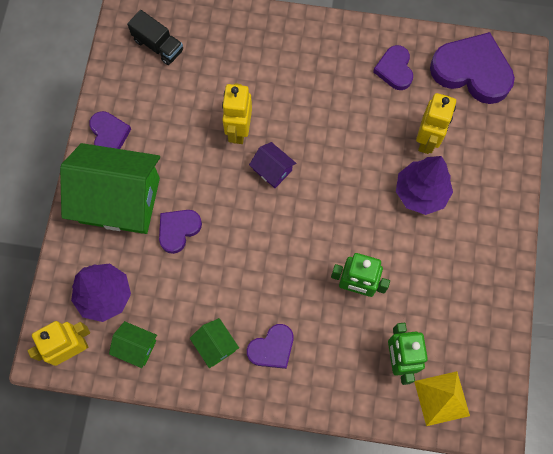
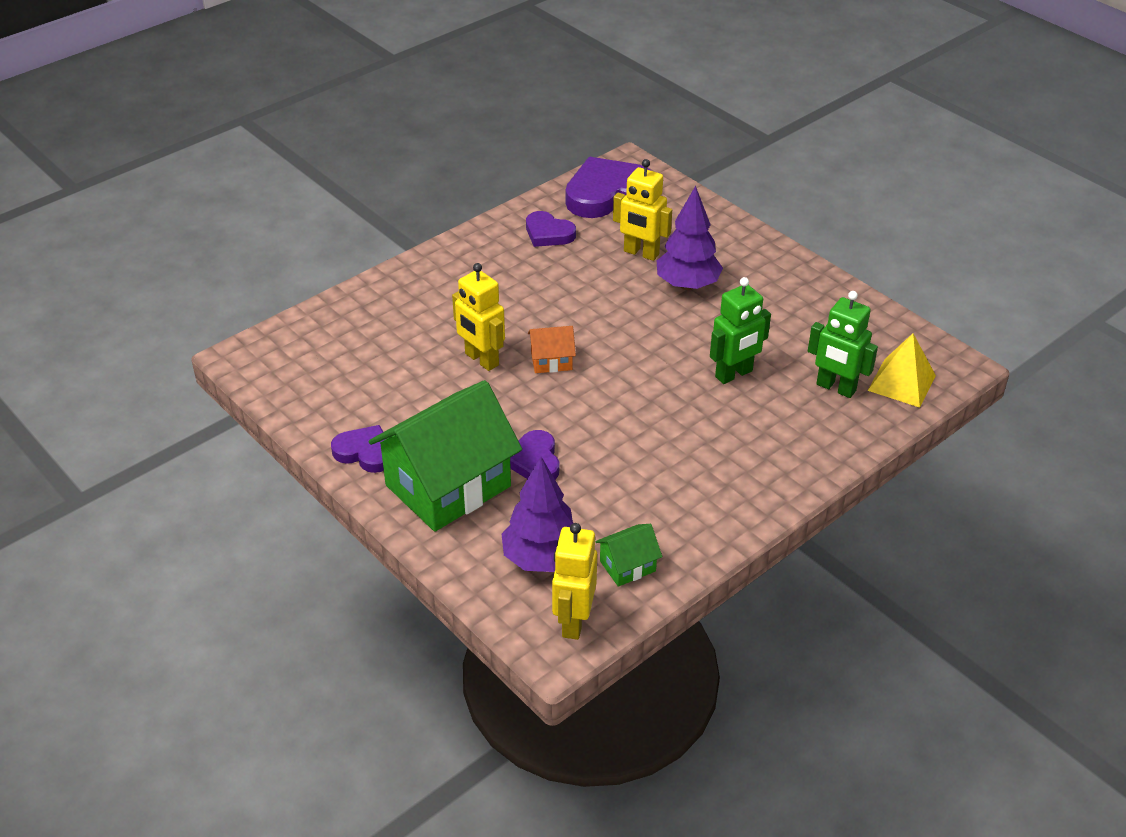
camera: 50 degrees left, 30 degrees down
black truck [127,10,183,65] -> none
green house [190,318,239,368] -> none
purple heart [247,324,294,369] -> none
purple house [249,142,296,188] -> orange house [528,326,576,373]
yellow robot [416,93,456,154] -> yellow robot turned 150 degrees clockwise [613,159,672,261]

